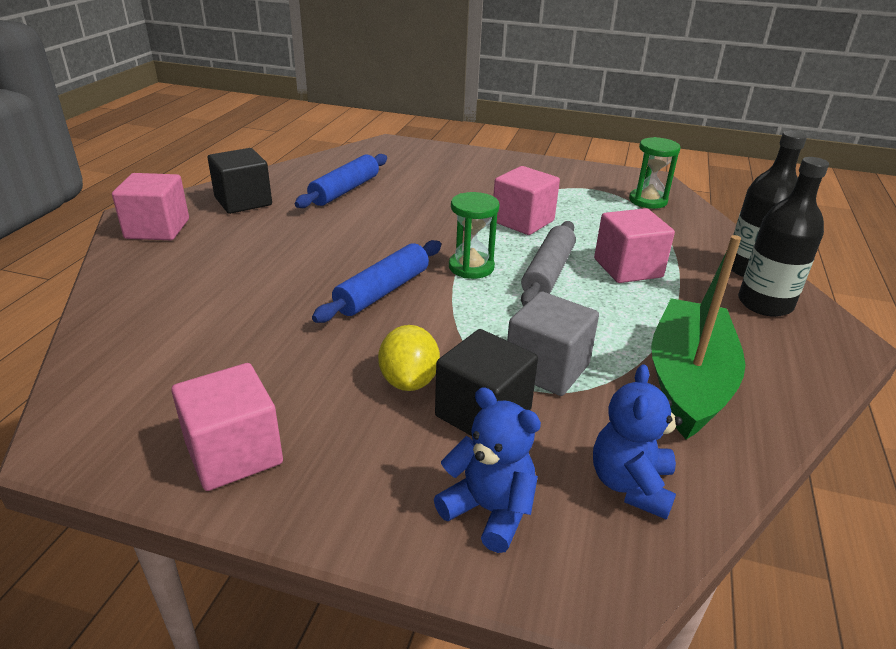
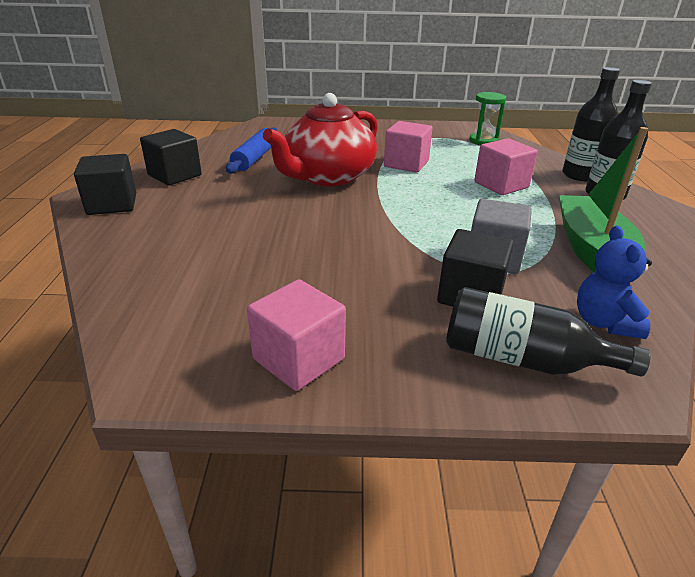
camera: 15 degrees left, 0 degrees up
pink cube [112,173,189,240] -> black cube [74,154,136,215]
blue rolling pin [312,240,441,323] -> none
yellow lemon [378,325,440,391] -> none
blue teddy bear [434,387,541,553] -> black bottle [446,287,651,376]
green hourglass [449,192,500,279] -> none
grey rolling pin [521,221,576,306] -> none
none -> red teapot [263,93,378,186]

